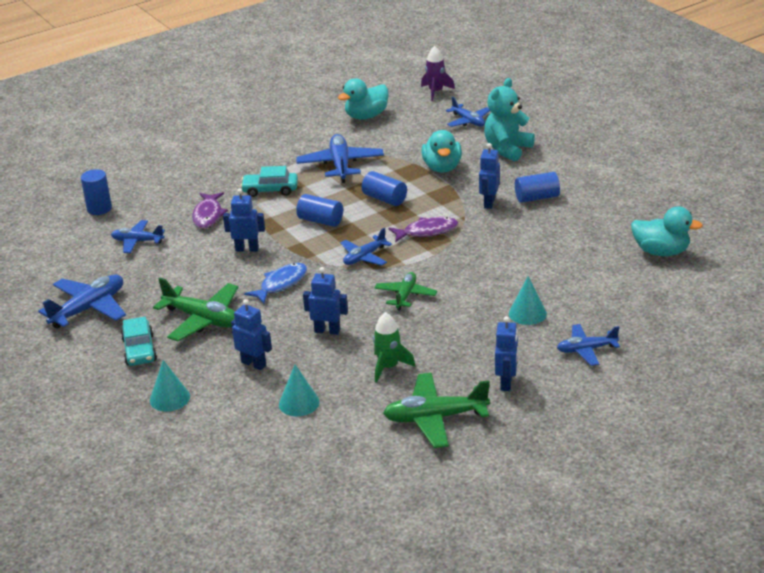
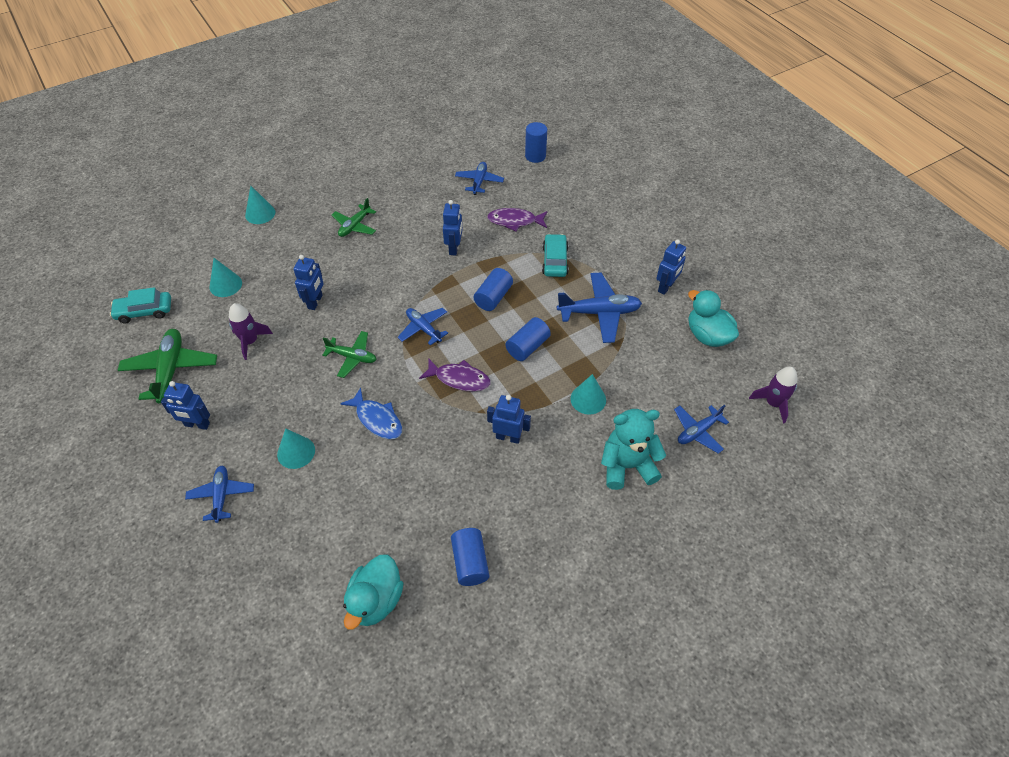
camera: 90 degrees right, 20 degrees up
blue plane [38,275,126,329] -> none
turquoise car [121,317,157,366] -> turquoise car moved to [110,287,171,323]
green plane [153,278,238,342] -> green plane [332,198,376,237], size x0.62
blue robot [231,299,272,370] -> blue robot moved to [656,239,686,295]
blue fish [244,263,307,304] -> blue fish moved to [340,387,402,439]
green rocket [373,312,415,383] -> purple rocket [229,303,273,360]
purple fish [388,217,458,243] -> purple fish turned 60 degrees counterclockwise [419,358,491,392]
turquoise duck [421,130,462,173] -> turquoise cone [570,374,606,415]
turquoise teddy bear [484,78,535,161] -> turquoise teddy bear turned 45 degrees counterclockwise [601,409,666,490]
blue cylinder [515,172,560,203] -> blue cylinder moved to [451,528,489,586]

